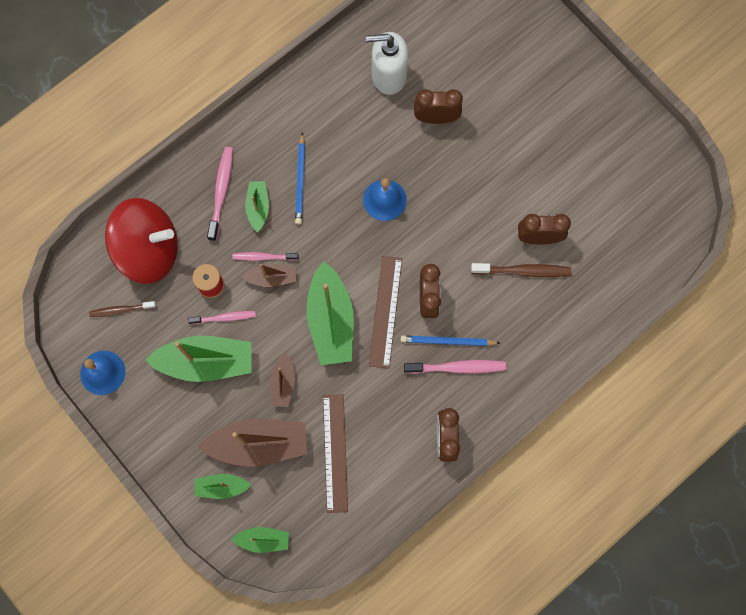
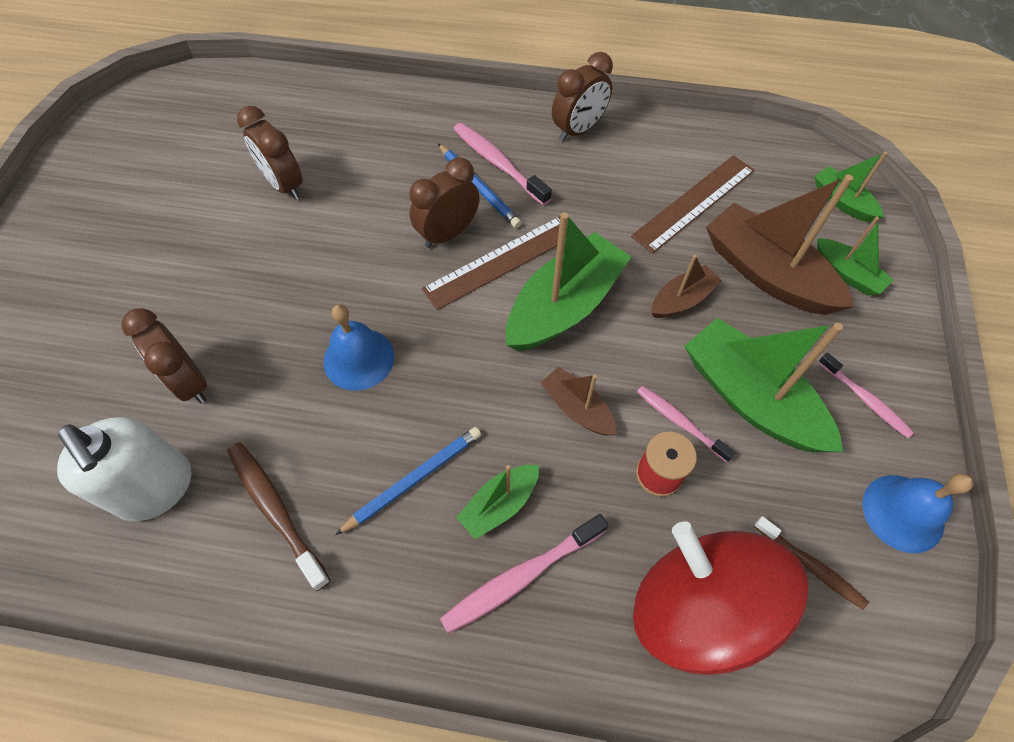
camera: 130 degrees left, 15 degrees down
pink toothbrush [232,252,298,261] -> pink toothbrush moved to [818,353,914,438]
brown toothbrush [471,263,572,277] -> brown toothbrush moved to [227,442,331,591]

